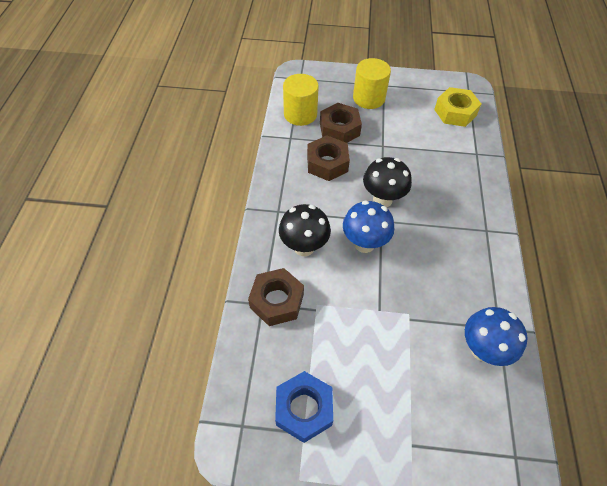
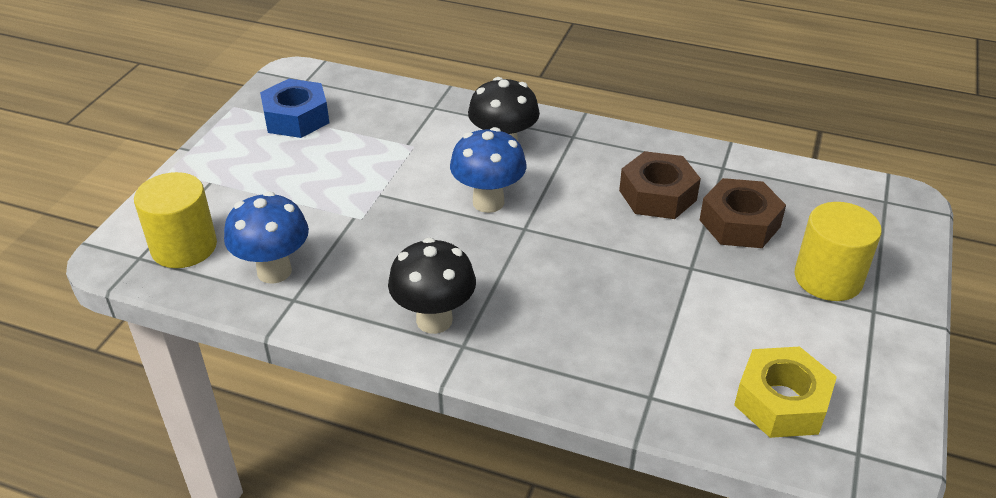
camera: 105 degrees right, 15 degrees down
brown nut [248,268,304,326] -> none
yellow cylinder [283,74,319,126] -> yellow cylinder moved to [134,172,217,268]
black mushroom [363,157,412,207] -> black mushroom moved to [388,238,476,334]

